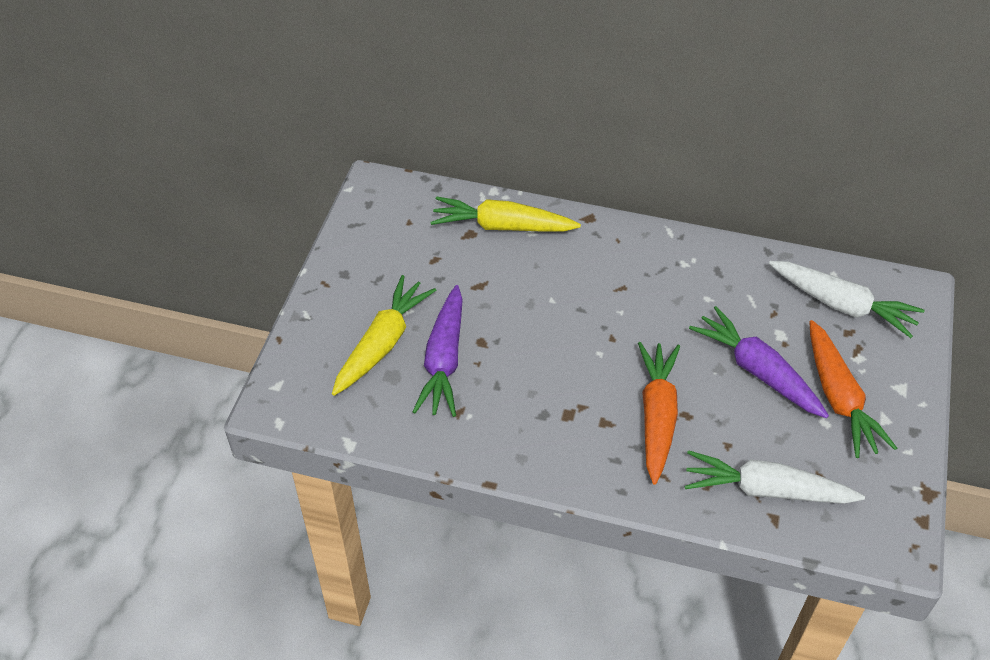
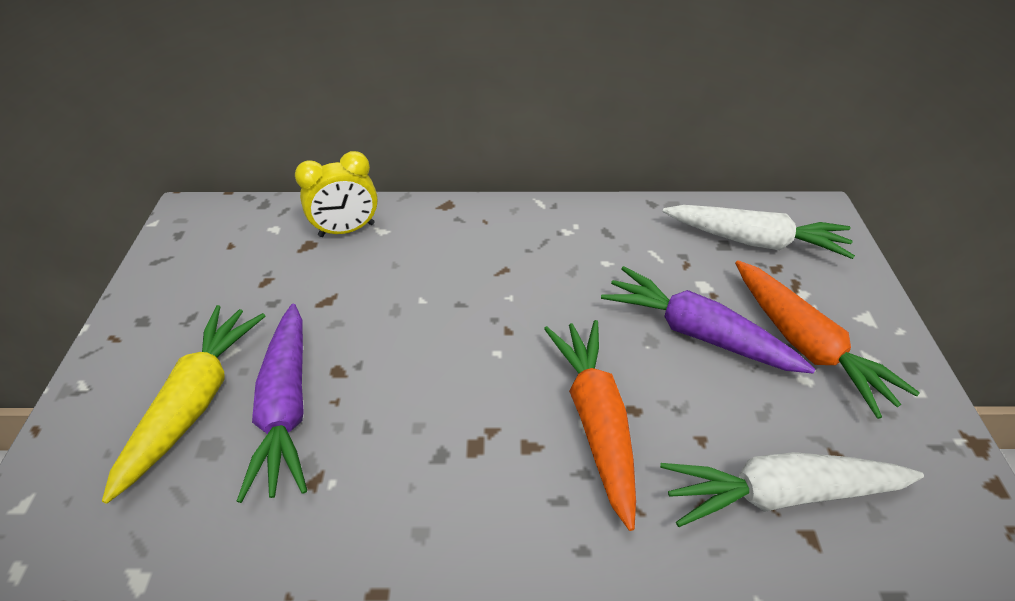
camera: 15 degrees left, 5 degrees down
yellow carrot [430,196,581,232] -> yellow clock [295,151,378,237]

